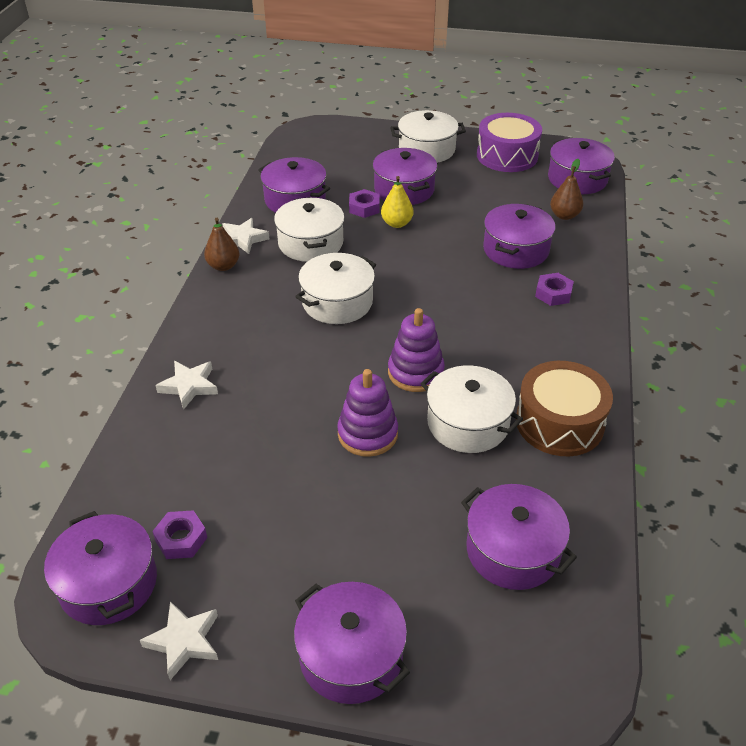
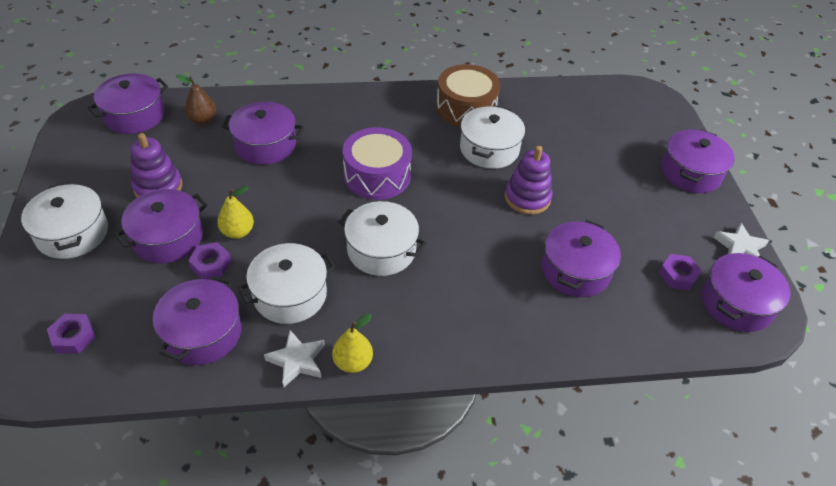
camera: 110 degrees left, 5 degrees up
white star [155,361,218,410] -> none
brown pear [204,218,239,271] -> yellow pear [332,314,373,373]
purple stacking toy [388,308,445,392] -> purple stacking toy moved to [130,133,182,198]
purple pot [461,484,577,590] -> purple pot moved to [542,220,621,297]
purple drum [477,113,542,172] -> purple drum moved to [342,127,412,200]
purple nut [535,273,574,306] -> purple nut moved to [47,314,96,354]

